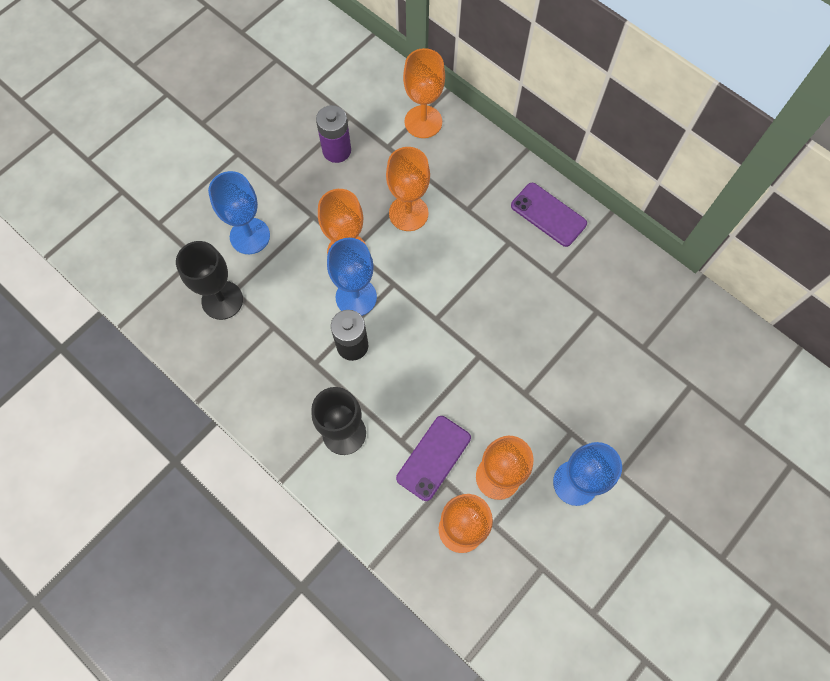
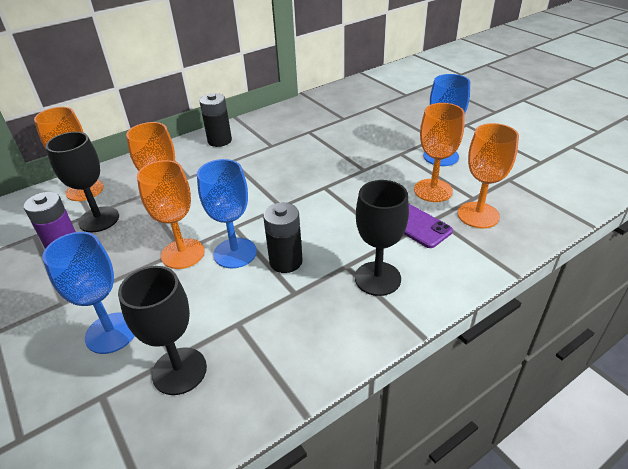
camera: 75 degrees left, 30 degrees down
purple phone [511,183,587,247] -> black battery [199,93,232,147]
none -> black goblet [46,132,119,232]

